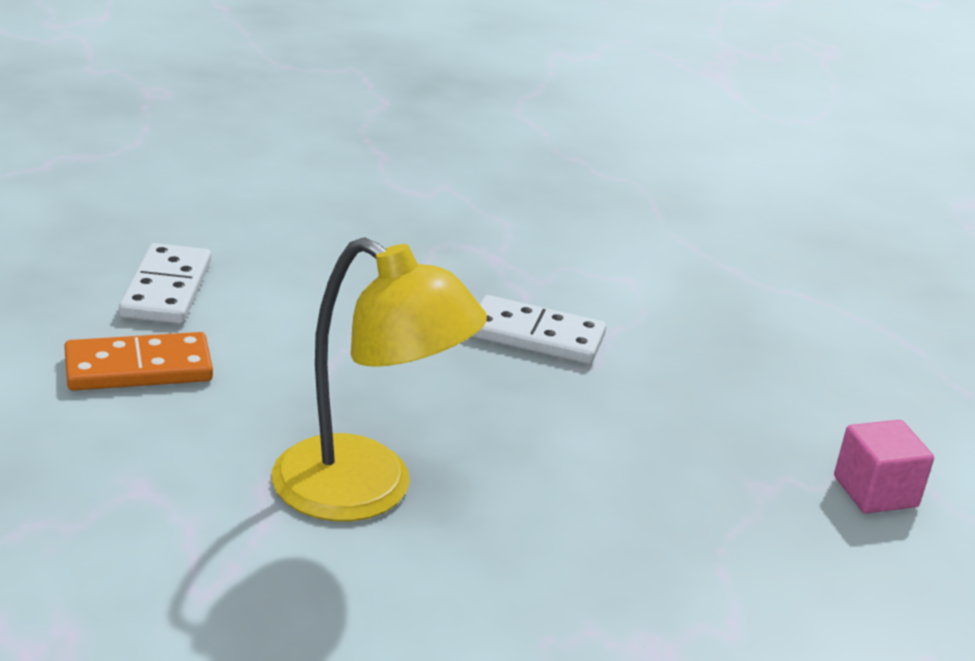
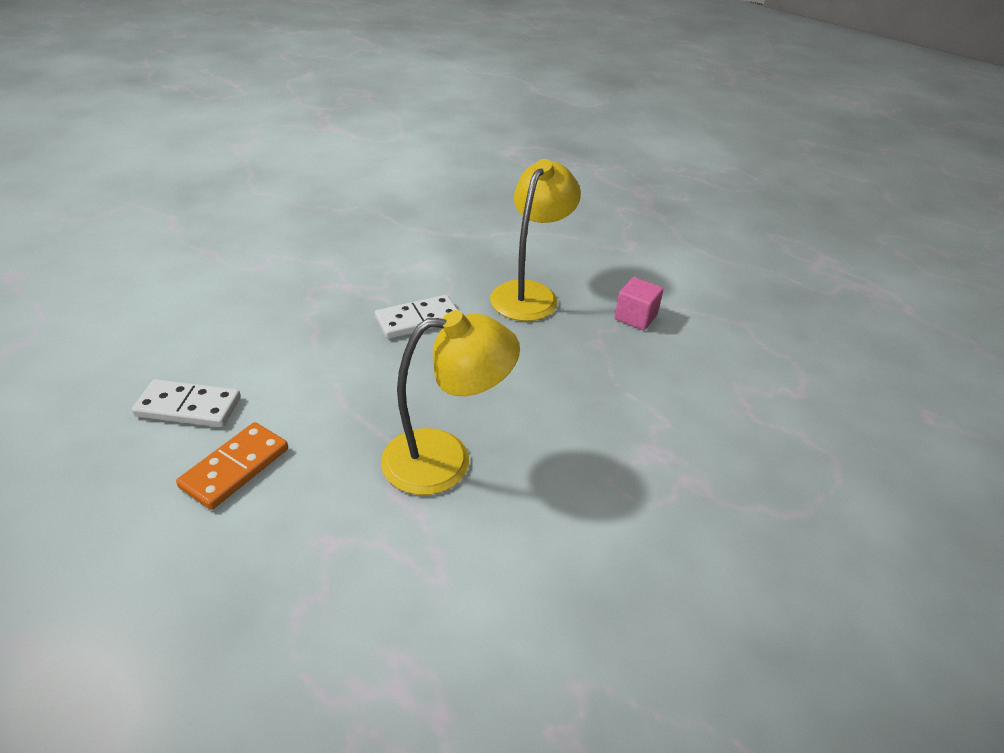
camera: 40 degrees left, 10 degrees up
white domino [119,243,211,324] -> white domino turned 45 degrees counterclockwise [132,379,241,427]
none -> yellow lamp [490,159,581,321]

